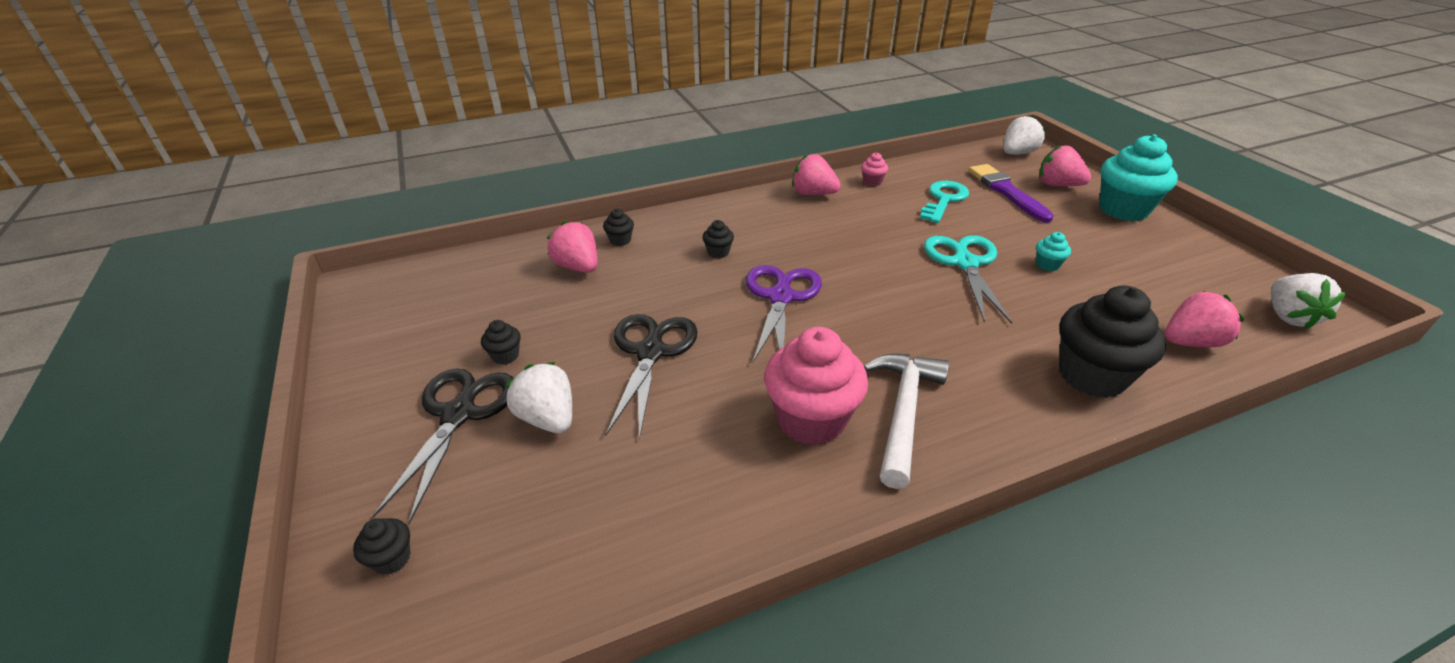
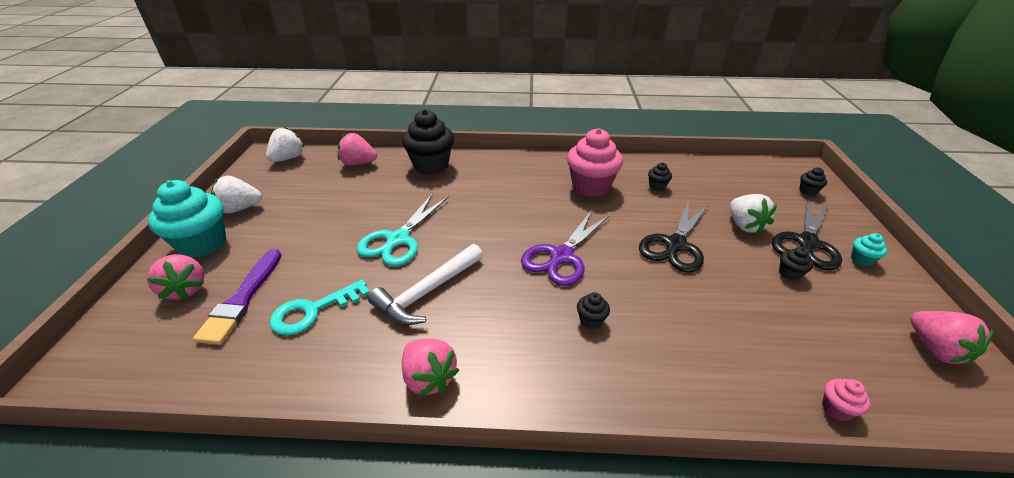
camera: 155 degrees left, 0 degrees up
pink strawberry [547,221,598,272] -> pink strawberry moved to [911,311,993,367]
black cupcake [603,209,634,246] -> black cupcake moved to [648,163,672,191]
pink cupcake [861,152,888,186] -> pink cupcake moved to [822,379,870,421]
white hammer [864,354,949,489] -> white hammer moved to [368,244,483,325]
white strawberry [1003,115,1046,155] -> white strawberry moved to [211,176,262,213]
turquoise cupcake [1036,232,1071,271] -> turquoise cupcake moved to [851,233,887,266]

